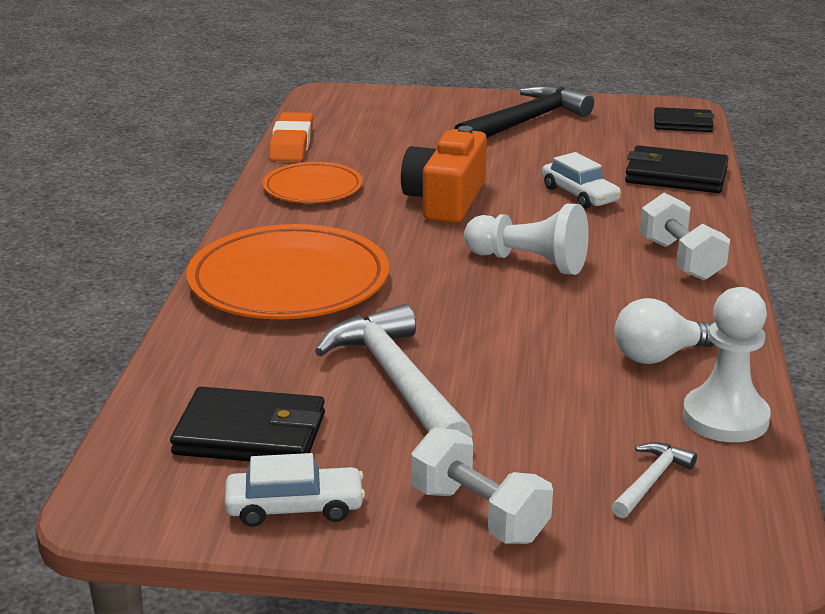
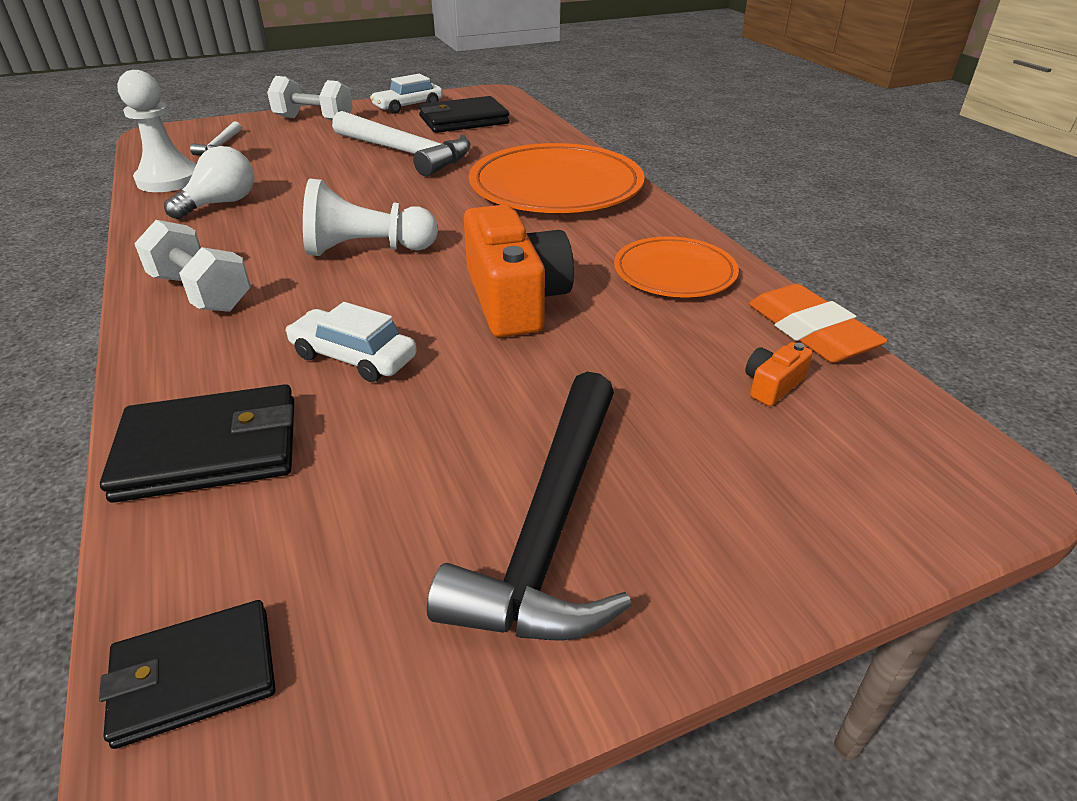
camera: 150 degrees right, 10 degrees up
none -> orange camera [745,342,813,406]

